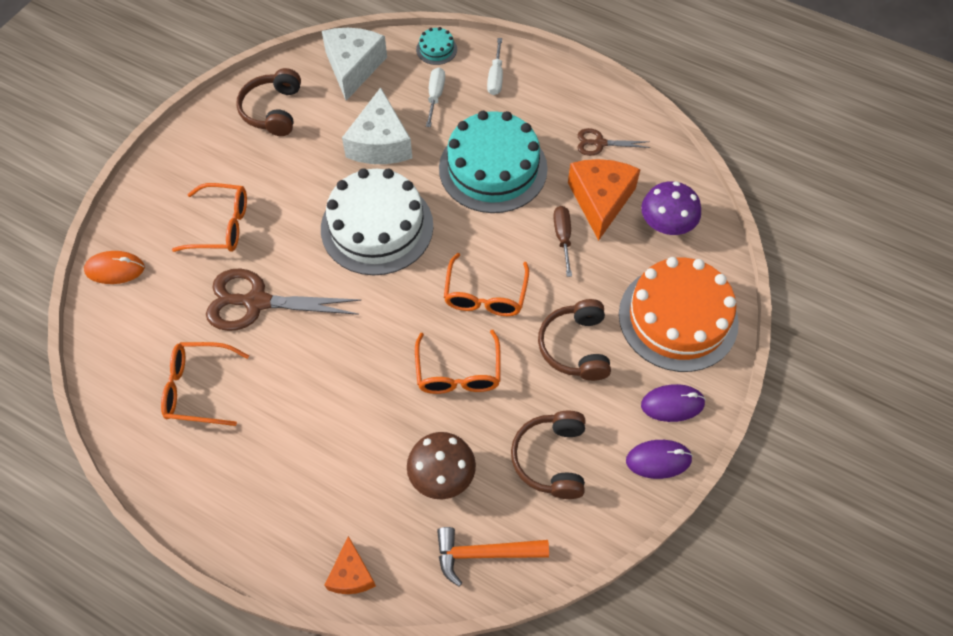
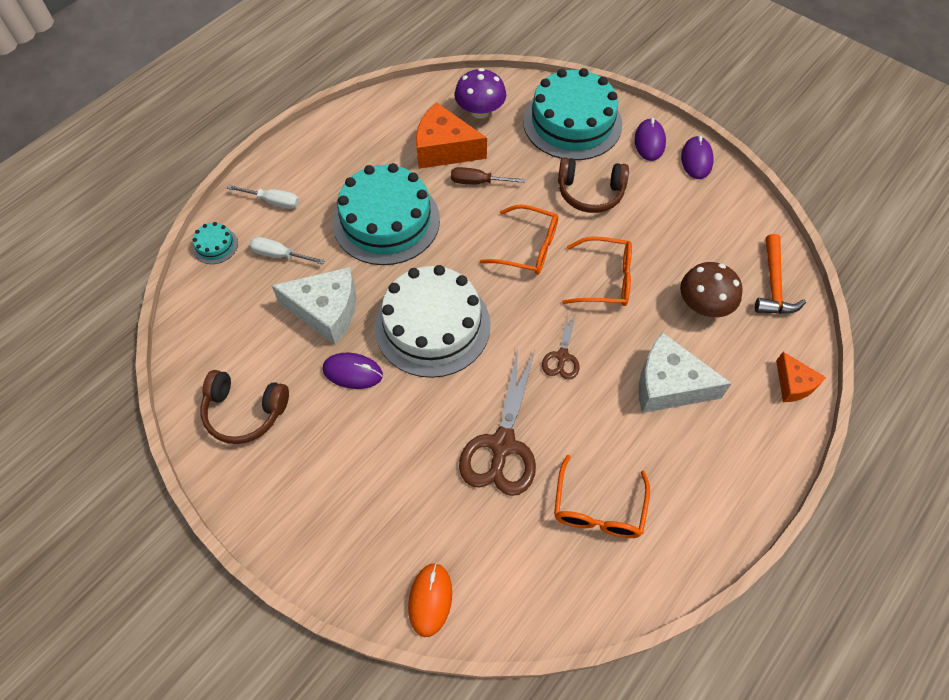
camera: 80 degrees left, 0 degrees up
orange glasses [172,183,247,252] -> none
white cheese [322,28,387,101] -> white cheese moved to [639,332,732,413]
orange cheese [325,536,376,594] -> orange cheese turned 60 degrees clockwise [776,352,826,402]
brown headphones [511,411,585,499] -> none
brown scissors [578,128,650,156] -> brown scissors moved to [542,310,580,380]
orange cake [619,257,739,372] -> turquoise cake [523,68,622,160]
none -> purple mouse [323,353,383,389]

